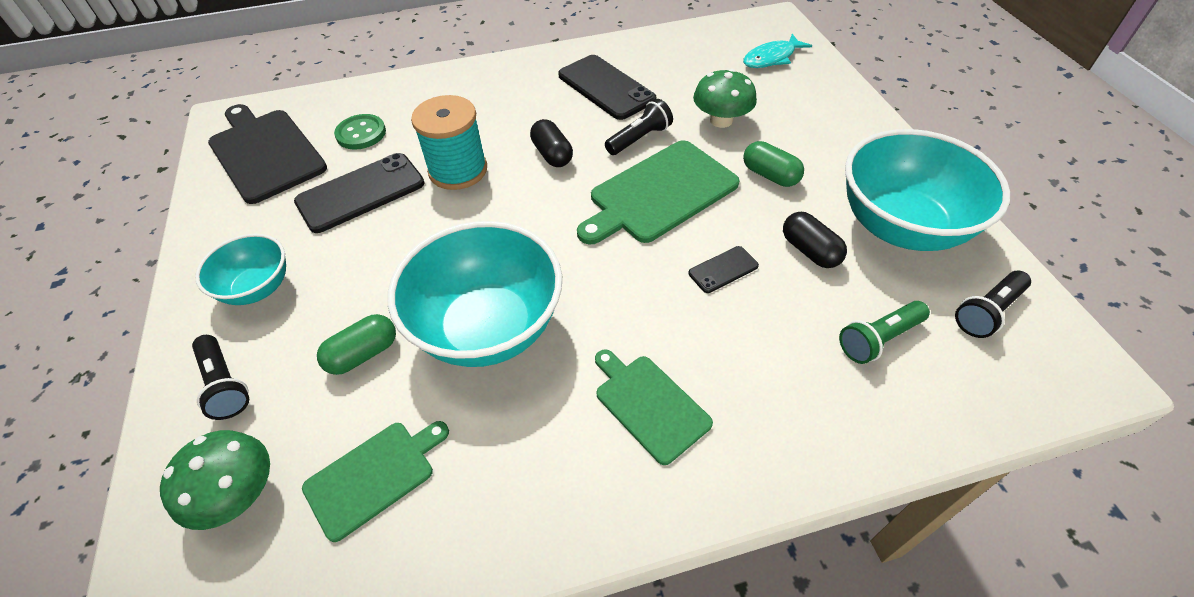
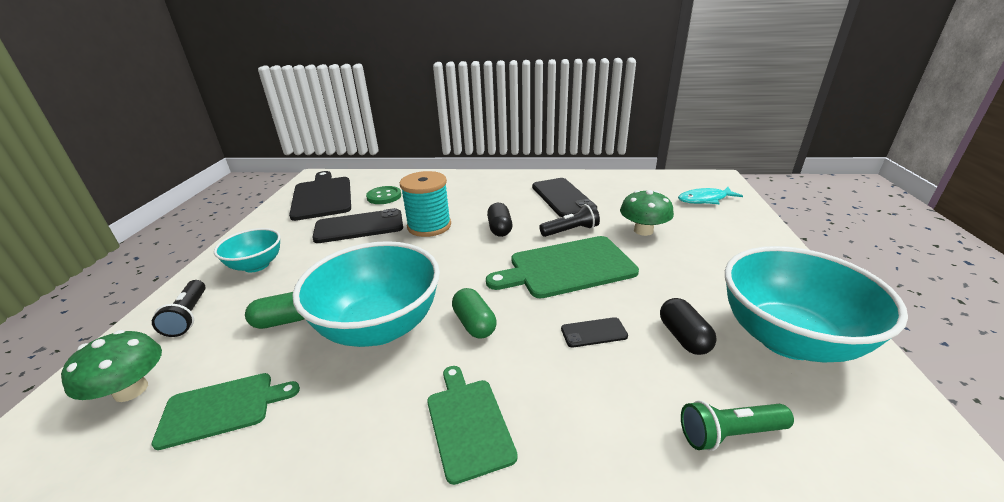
camera: 20 degrees right, 20 degrees down
green capsule [743,141,804,187] -> green capsule moved to [452,288,497,339]
black flashlight [955,271,1031,338] -> none

